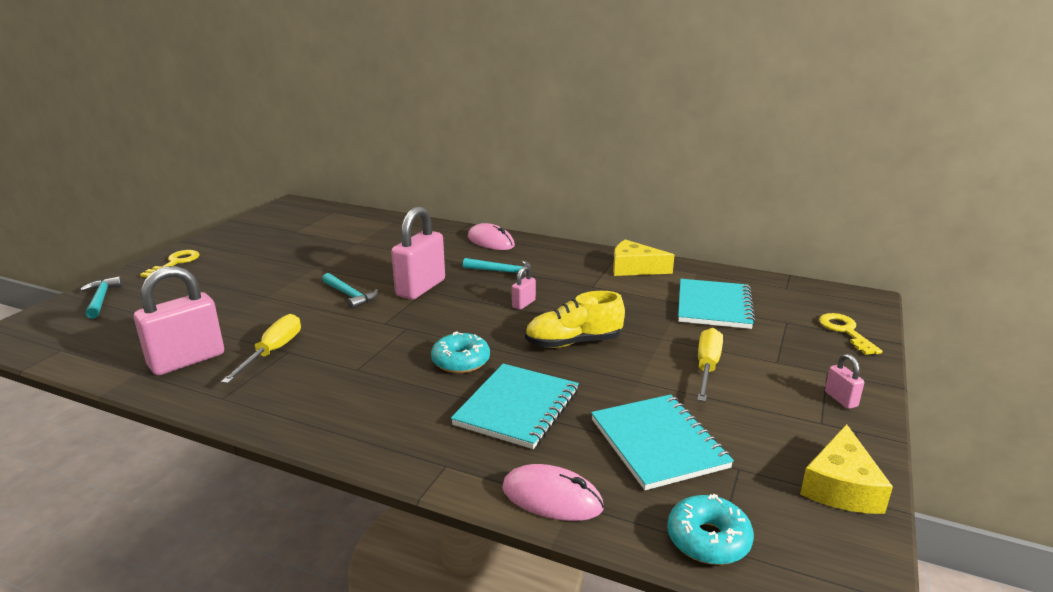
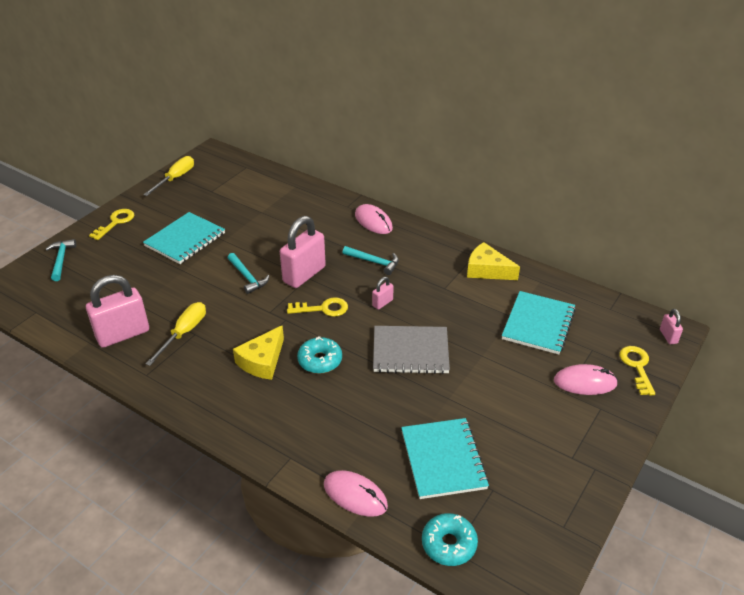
camera: 10 degrees right, 15 degrees up
turquoise notebook [451,364,579,449] -> turquoise notebook moved to [143,212,225,264]
yellow shoe [525,291,625,348] -> grey notebook [373,326,450,374]
yellow screwdriver [697,328,723,402] -> yellow screwdriver moved to [143,156,194,196]
yellow cheese [800,424,893,514] -> yellow cheese moved to [233,325,284,380]
pink padlock [825,354,864,409] -> pink padlock moved to [660,309,683,344]
none -> yellow key [287,297,348,317]
none -> pink mouse [554,364,618,395]

